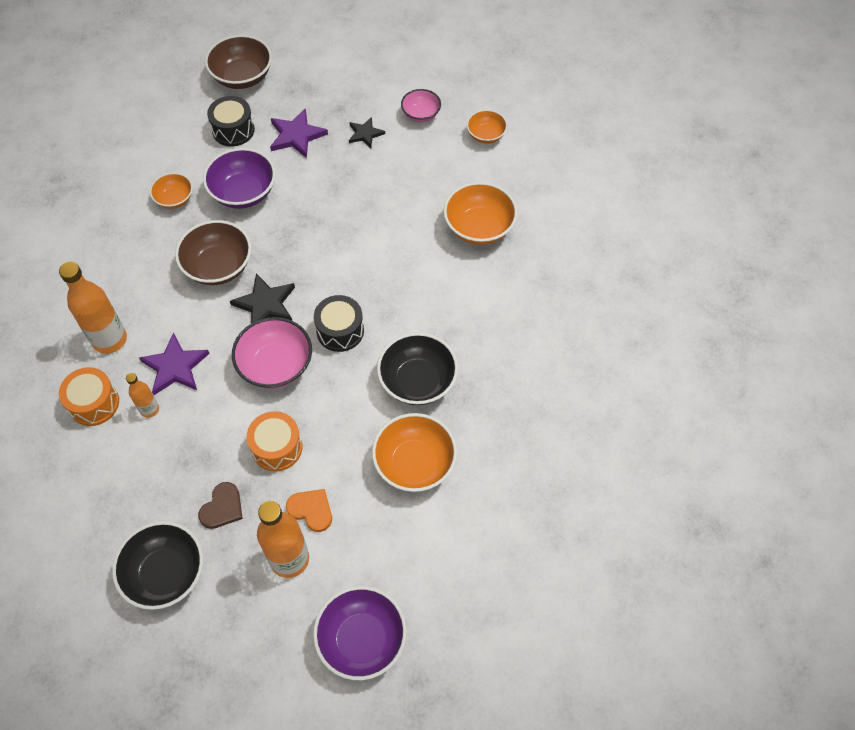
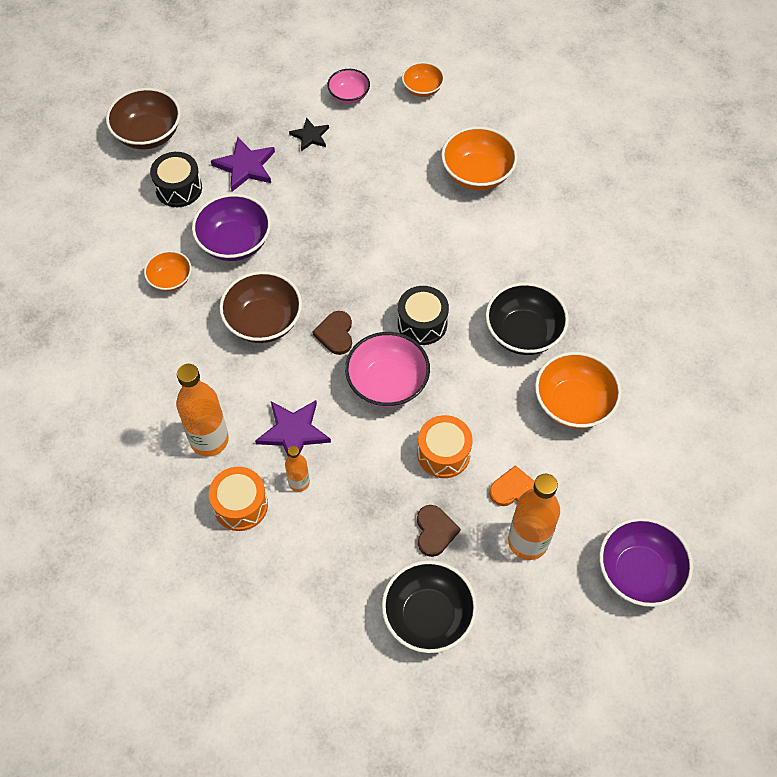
camera: 30 degrees left, 0 degrees up
black star [230,273,295,324] -> brown heart [313,311,352,355]

